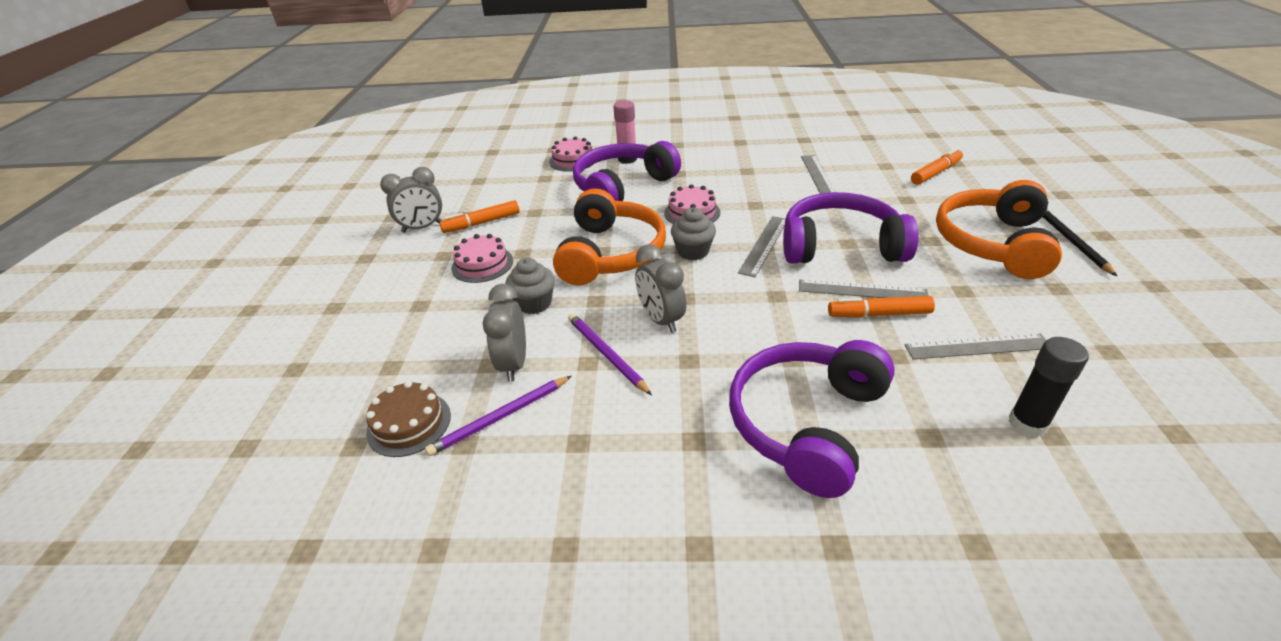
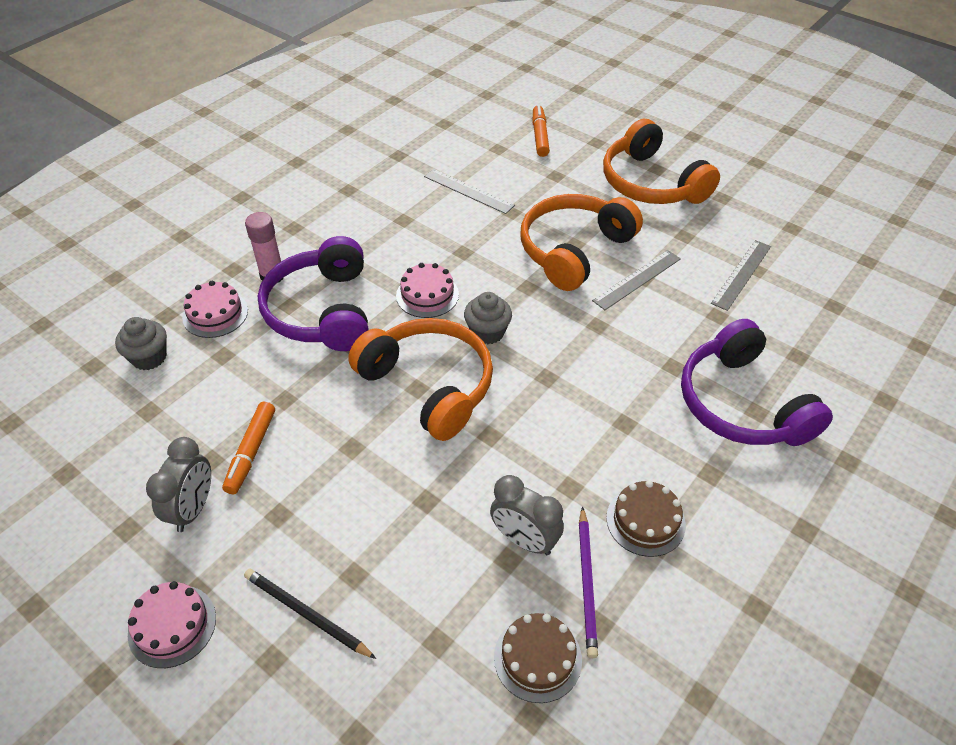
camera: 55 degrees left, 10 degrees up
pink cake [451,234,513,283] -> pink cake moved to [128,581,216,668]
grey cupcake [506,258,555,314] -> grey cupcake moved to [115,317,167,370]
purple pencil [568,313,652,395] -> none
grey clock [635,244,687,333] -> none
grey ruler [738,216,785,277] -> none
purple headphones [783,192,919,264] -> orange headphones [521,194,643,291]
orange marker [828,296,935,318] -> none
black glue stick [1008,337,1089,438] -> none
black pencil [1043,210,1117,276] -> black pencil moved to [244,568,376,659]
none -> brown cake [606,480,686,557]

